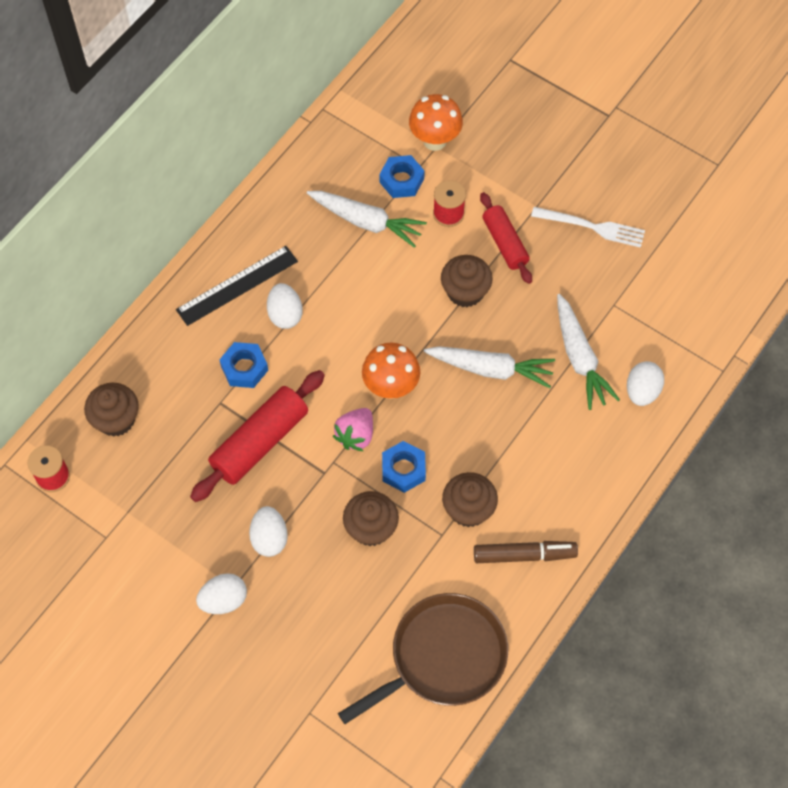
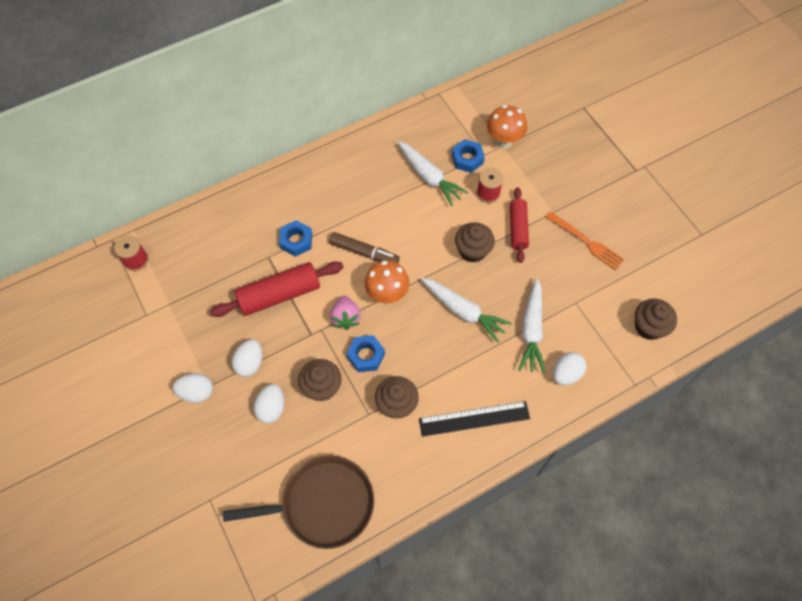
camera: 25 degrees right, 0 degrees up
brown cupcake [84,383,139,437] -> brown cupcake moved to [635,299,677,340]
black ruler [176,246,298,326] -> black ruler moved to [419,401,530,437]
white egg [267,283,303,329] -> white egg moved to [253,384,284,423]
pink strawberry [333,408,373,451] -> pink strawberry turned 60 degrees counterclockwise [330,295,361,330]
brown marker [474,541,578,563] -> brown marker moved to [329,232,400,263]
white fork [531,207,645,248] -> orange fork [545,212,624,270]

